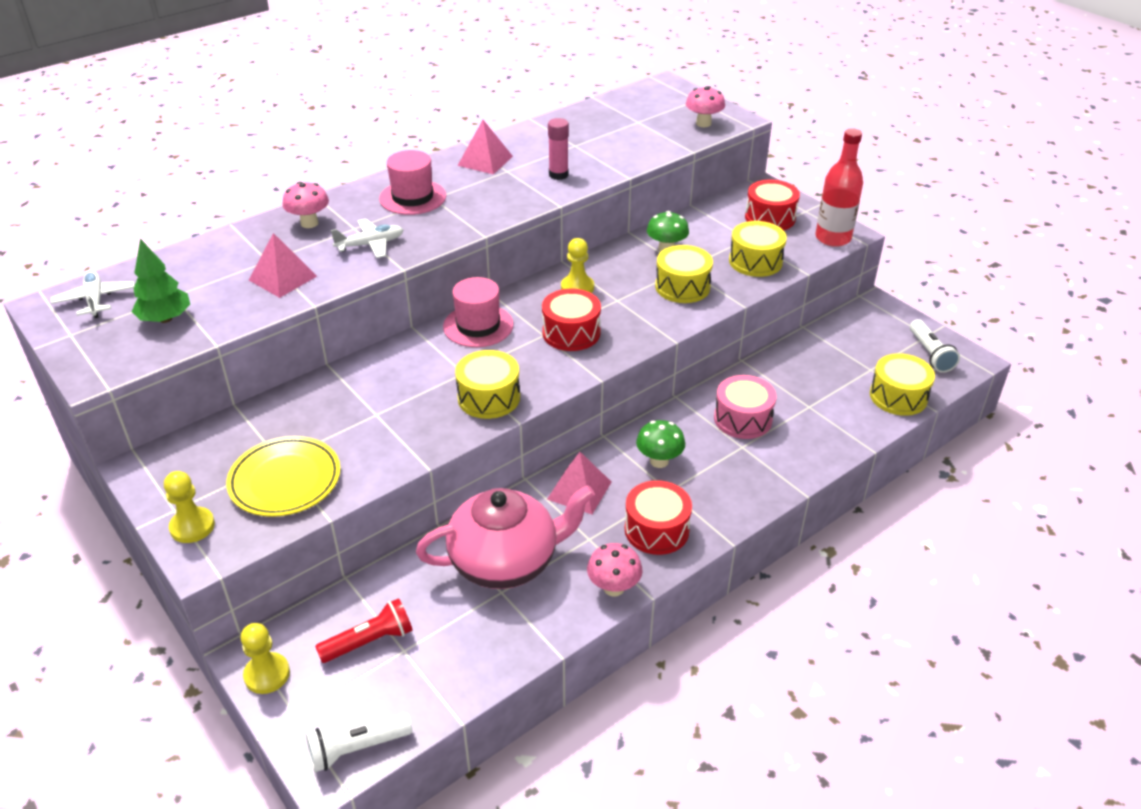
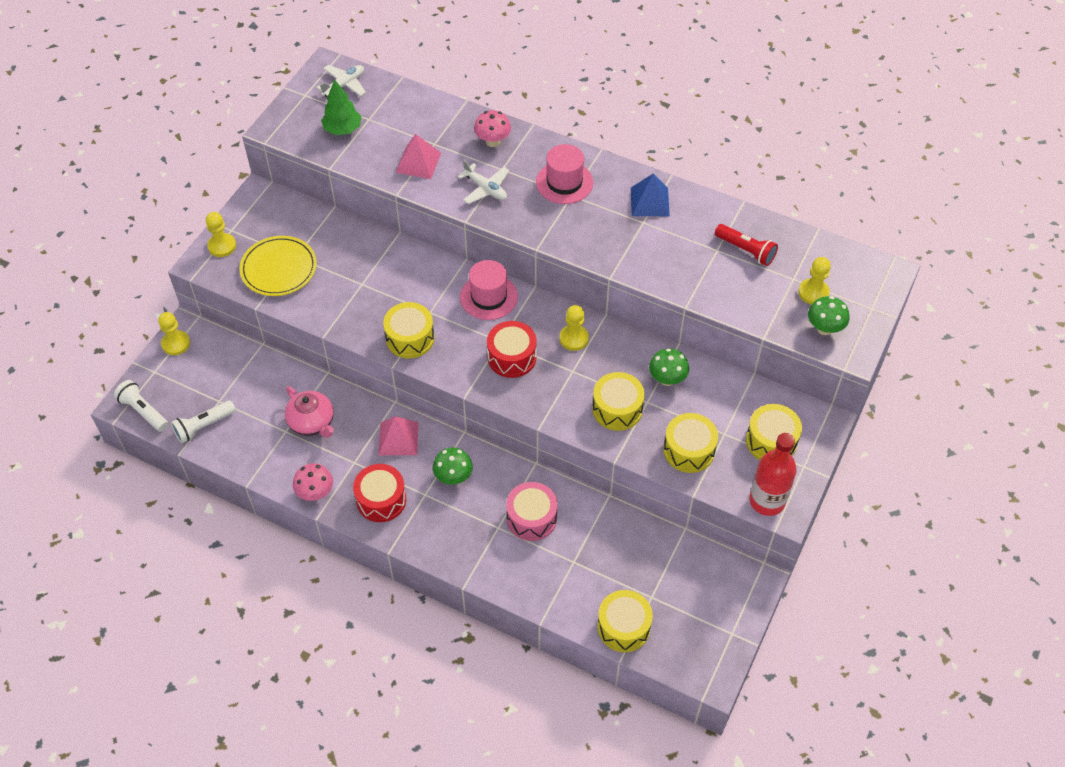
camera: 65 degrees right, 15 degrees up
red flashlight [315,598,413,663] -> red flashlight moved to [715,224,778,266]
pink teapot [416,485,595,589] -> pink teapot [285,386,334,438], size x0.62
pink pyramid [457,120,513,175] -> blue pyramid [631,174,670,216]
pink glue stick [548,118,569,180] -> none
pink mushroom [686,86,725,127] -> green mushroom [808,296,850,335]
red drum [745,179,800,230] -> yellow drum [746,404,802,460]
white flashlight [910,319,960,373] -> white flashlight moved to [171,400,236,443]
none -> yellow pawn [798,257,831,305]

